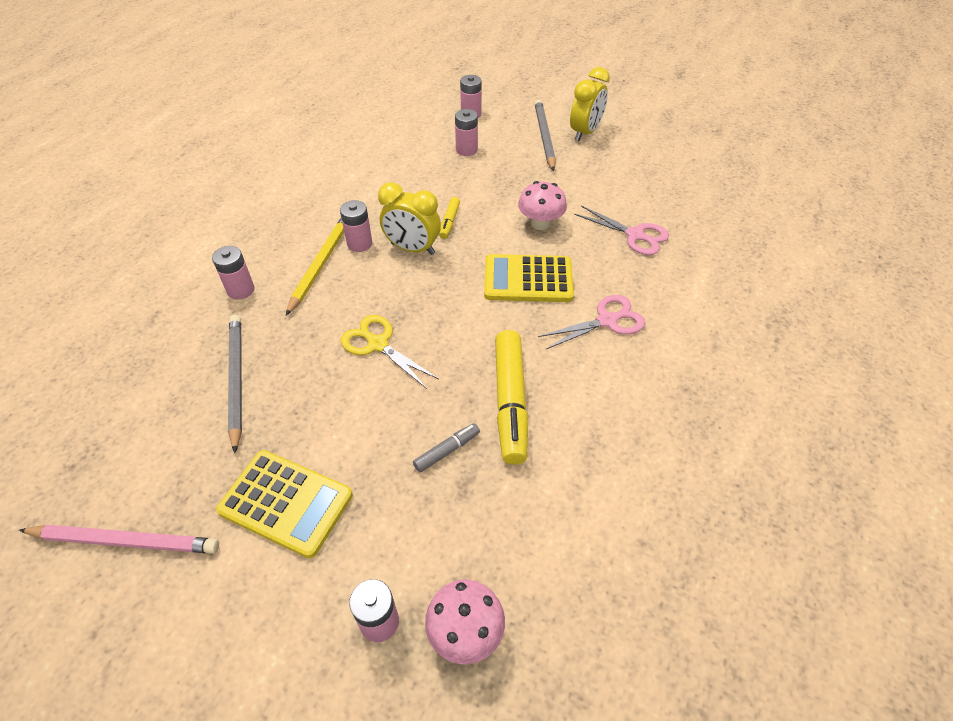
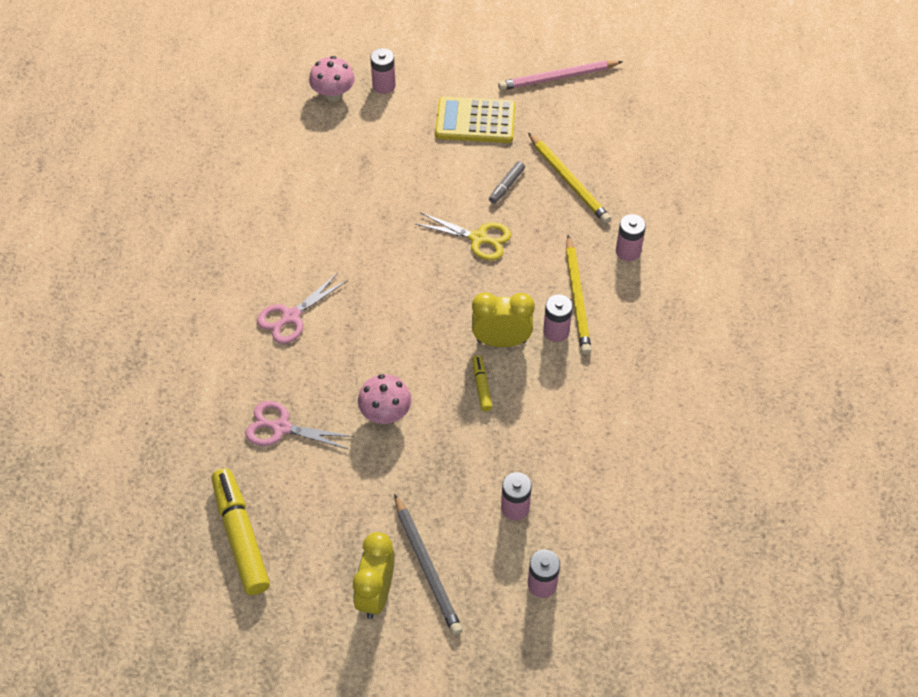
camera: 160 degrees right, 5 degrees up
grey pencil [228,315,242,453] -> yellow pencil [528,133,611,224]
grey marker [413,423,480,473] -> grey marker moved to [489,161,525,204]
yellow calculator [484,254,574,302] -> none
yellow marker [495,330,528,465] -> yellow marker moved to [211,468,270,595]

